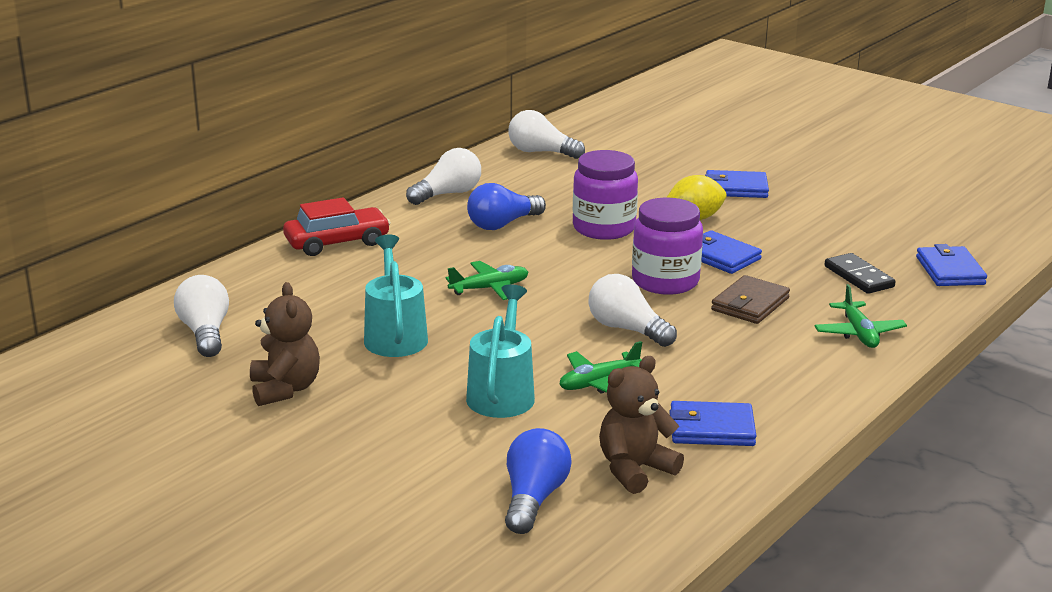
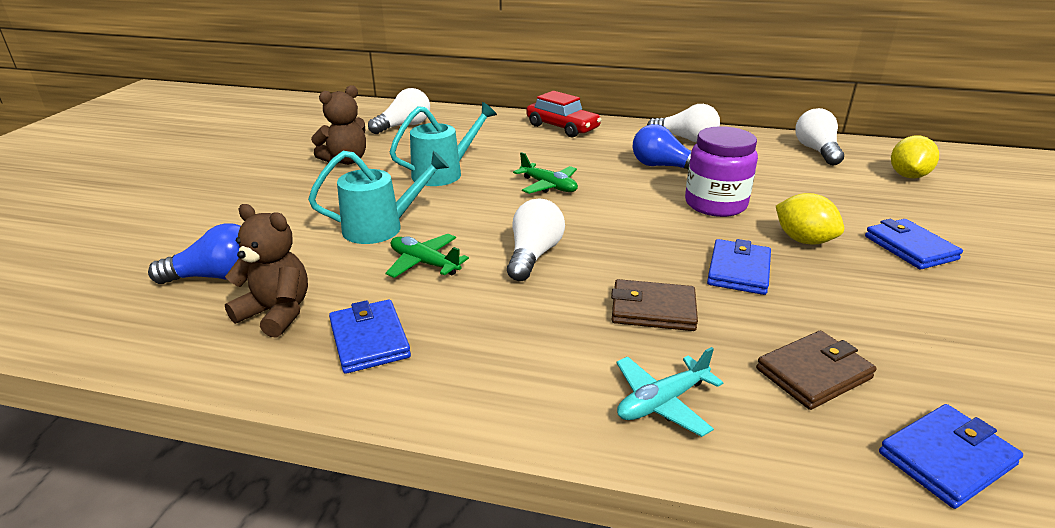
camera: 65 degrees right, 5 degrees up
purple jar [632,198,703,295] -> none
green plane [815,284,907,348] -> turquoise plane [616,347,724,437]
black domino [825,253,896,294] -> brown wallet [756,331,876,410]
none -> yellow lemon [891,136,939,178]

